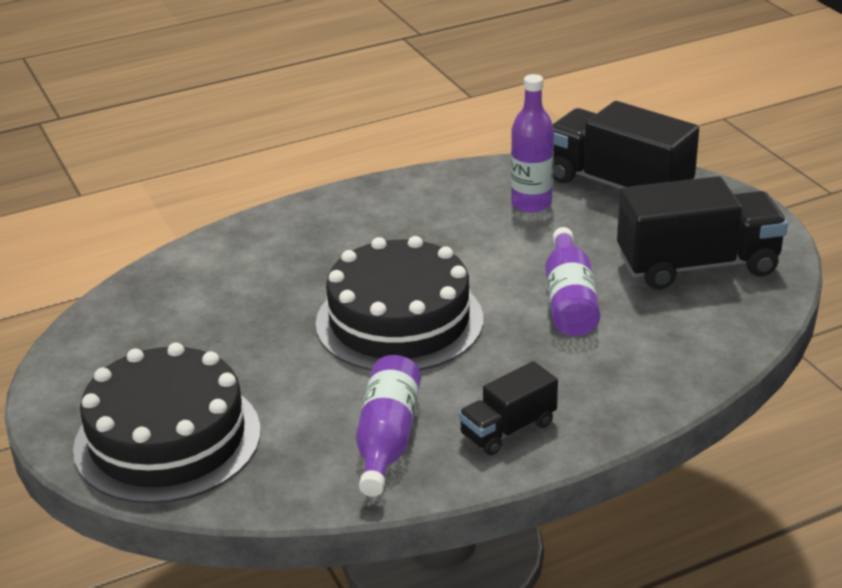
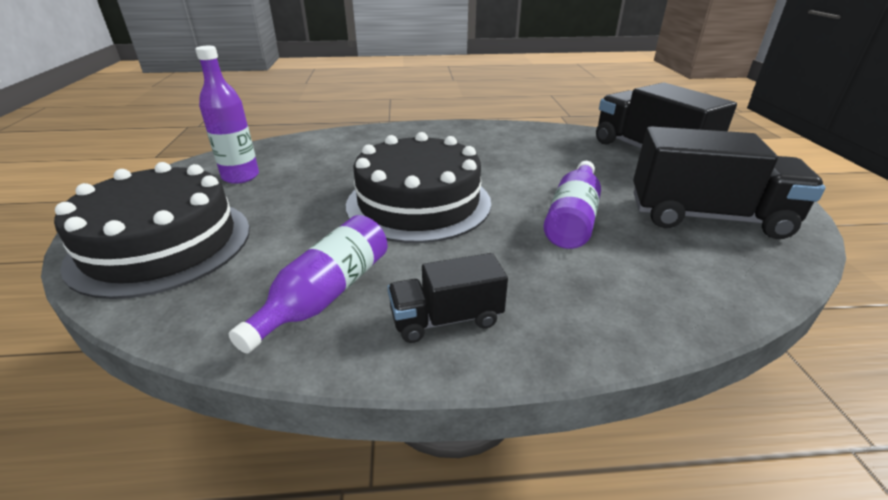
camera: 20 degrees right, 0 degrees up
purple bottle [511,74,554,213] -> purple bottle moved to [195,46,259,184]

